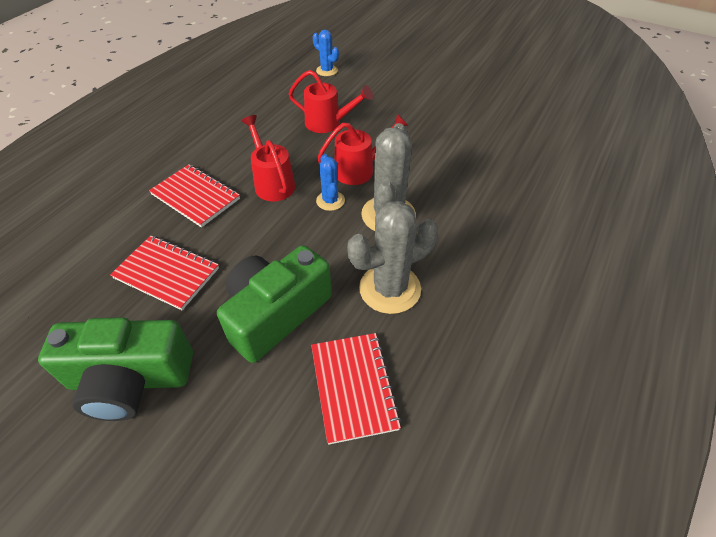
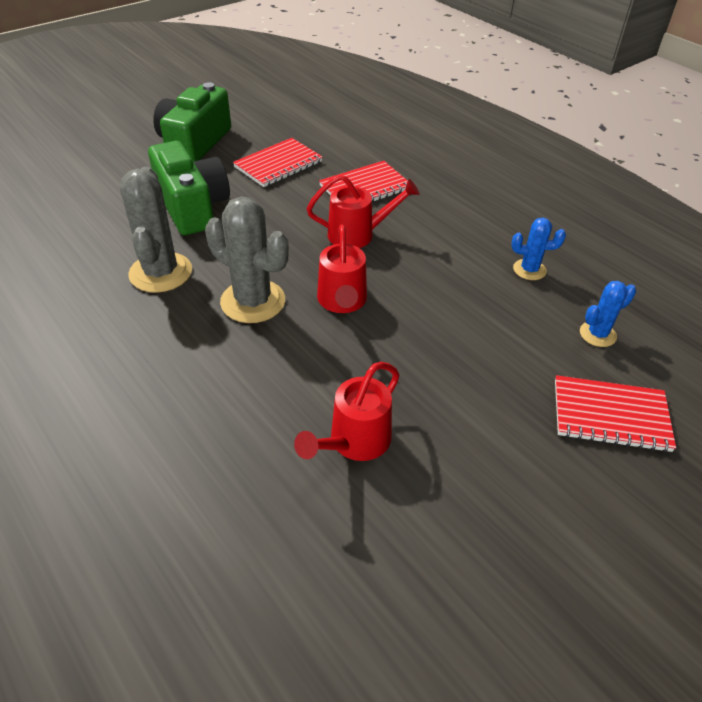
camera: 110 degrees right, 5 degrees down
red watering can [289,70,373,133] -> red watering can moved to [294,362,399,461]
red notebook [311,333,401,445] -> red notebook moved to [555,375,676,452]
blue cactus [316,154,345,211] -> blue cactus moved to [511,218,566,280]

